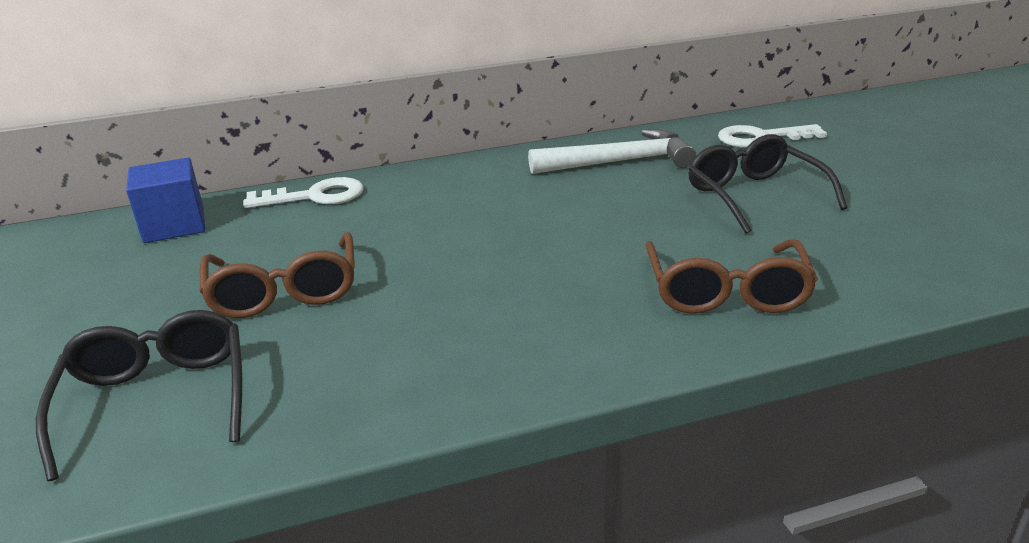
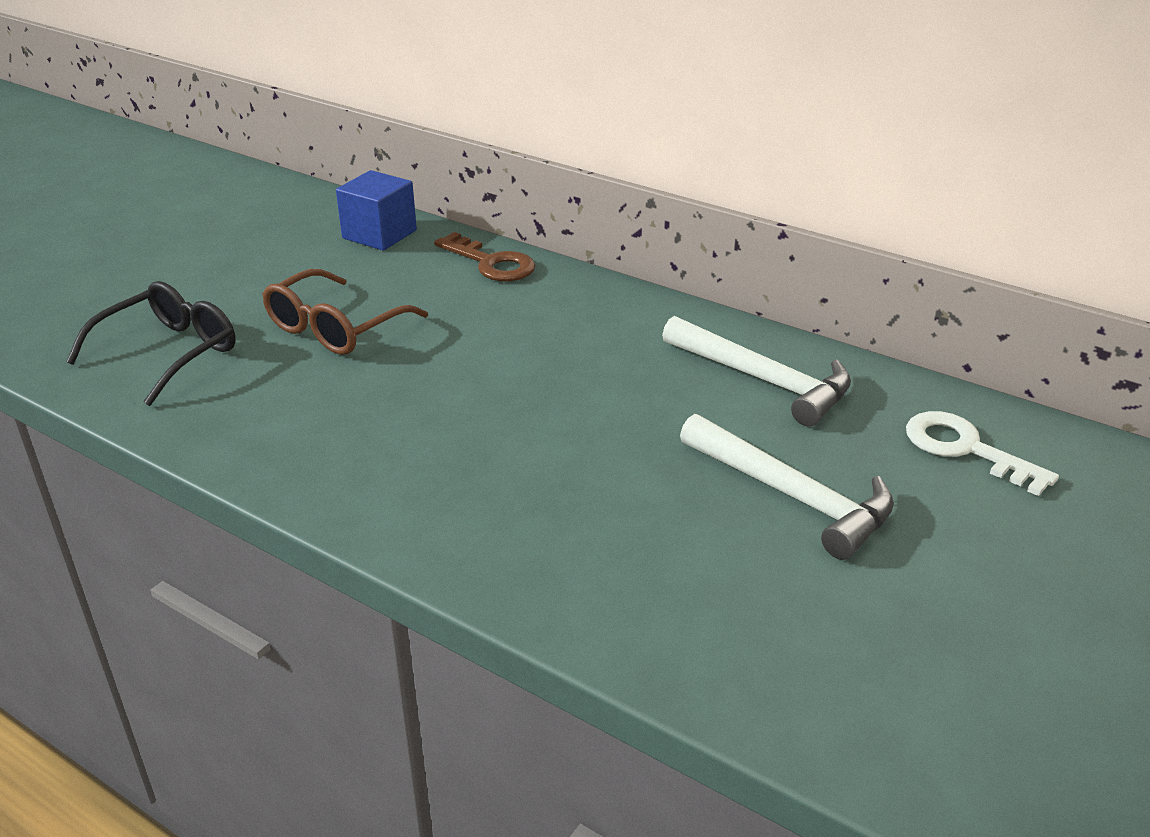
camera: 50 degrees right, 5 degrees up
white key [243,177,364,208] -> brown key [434,232,535,281]
brown glasses [645,239,818,314] -> none
black glasses [688,134,847,234] -> white hammer [680,414,894,560]

